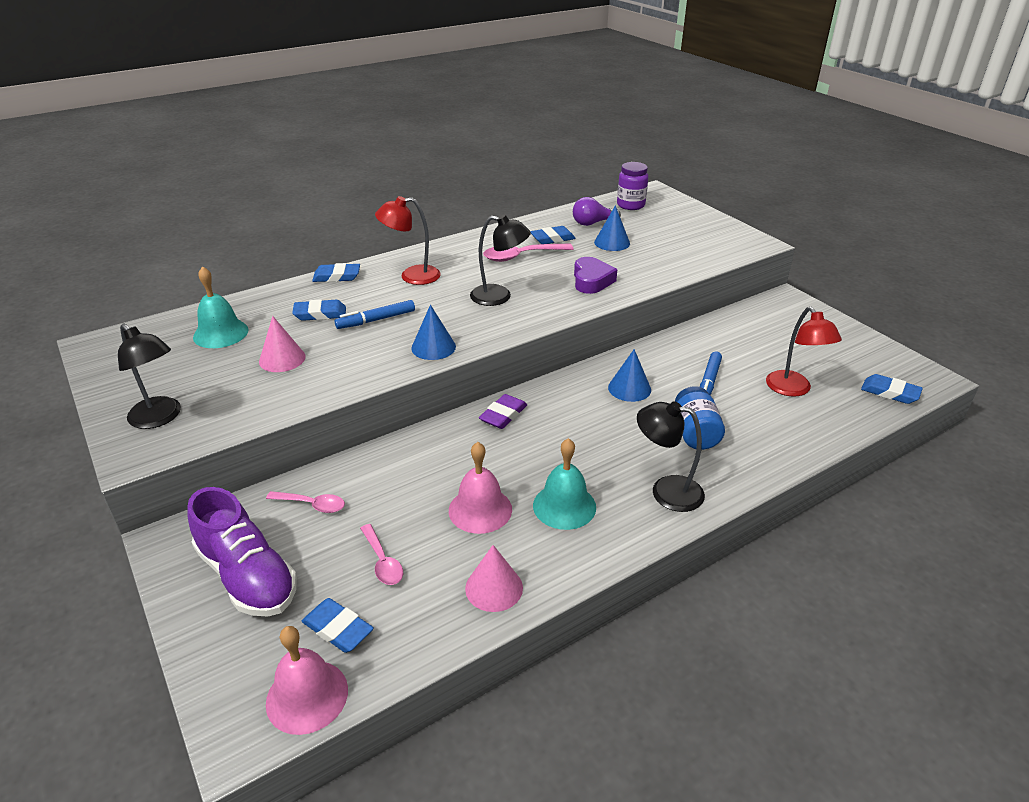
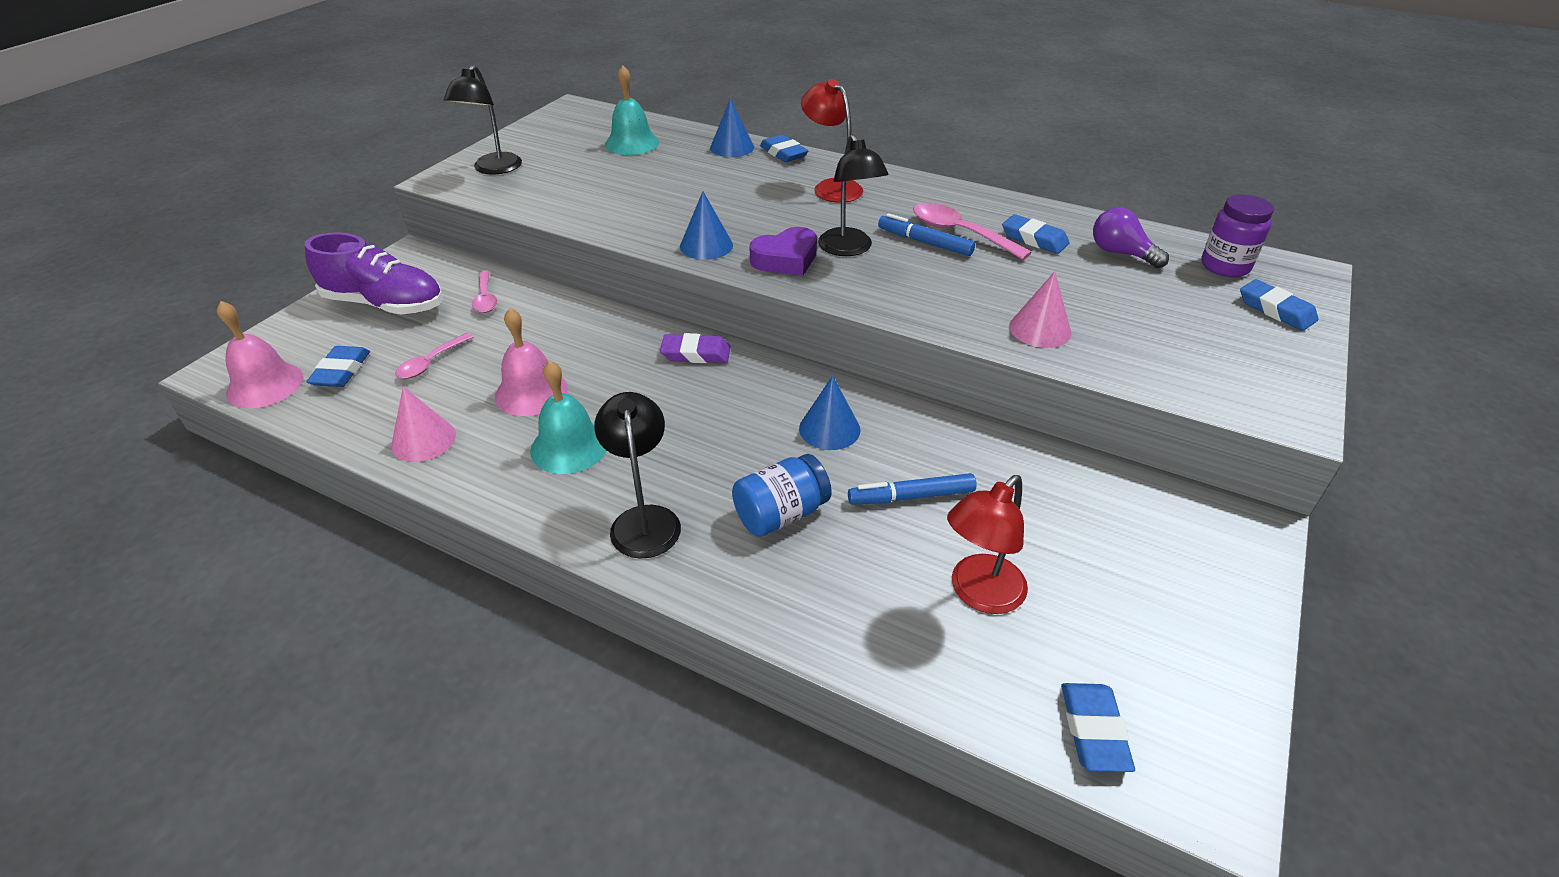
camera: 60 degrees right, 5 degrees up
purple shoe [187,487,297,617] -> purple shoe turned 90 degrees counterclockwise [305,232,443,315]
pink cone [259,316,306,372] -> pink cone moved to [1009,271,1071,348]
blue eraser [292,299,346,321] -> blue eraser moved to [1240,279,1319,331]
blue marker [335,300,415,329] -> blue marker moved to [878,213,975,256]
purple heart [574,257,617,294] -> purple heart moved to [749,227,817,276]
blue cone [594,205,630,251] -> blue cone moved to [710,98,754,157]

